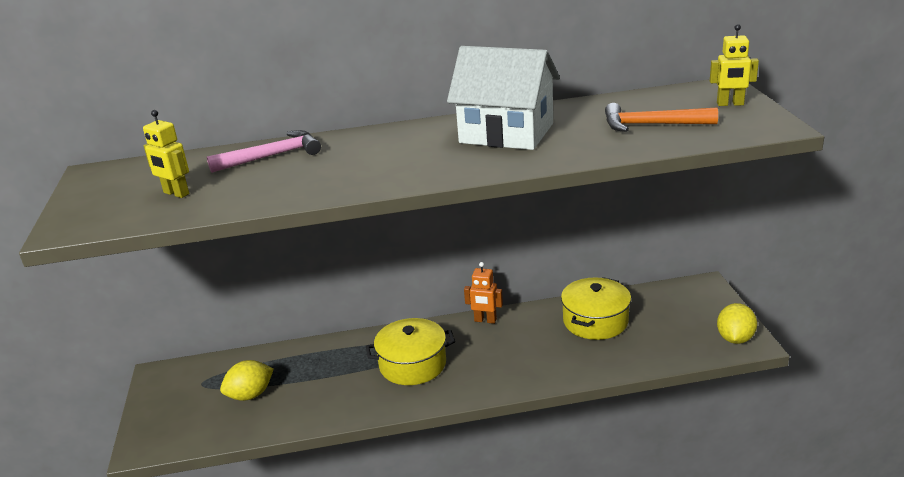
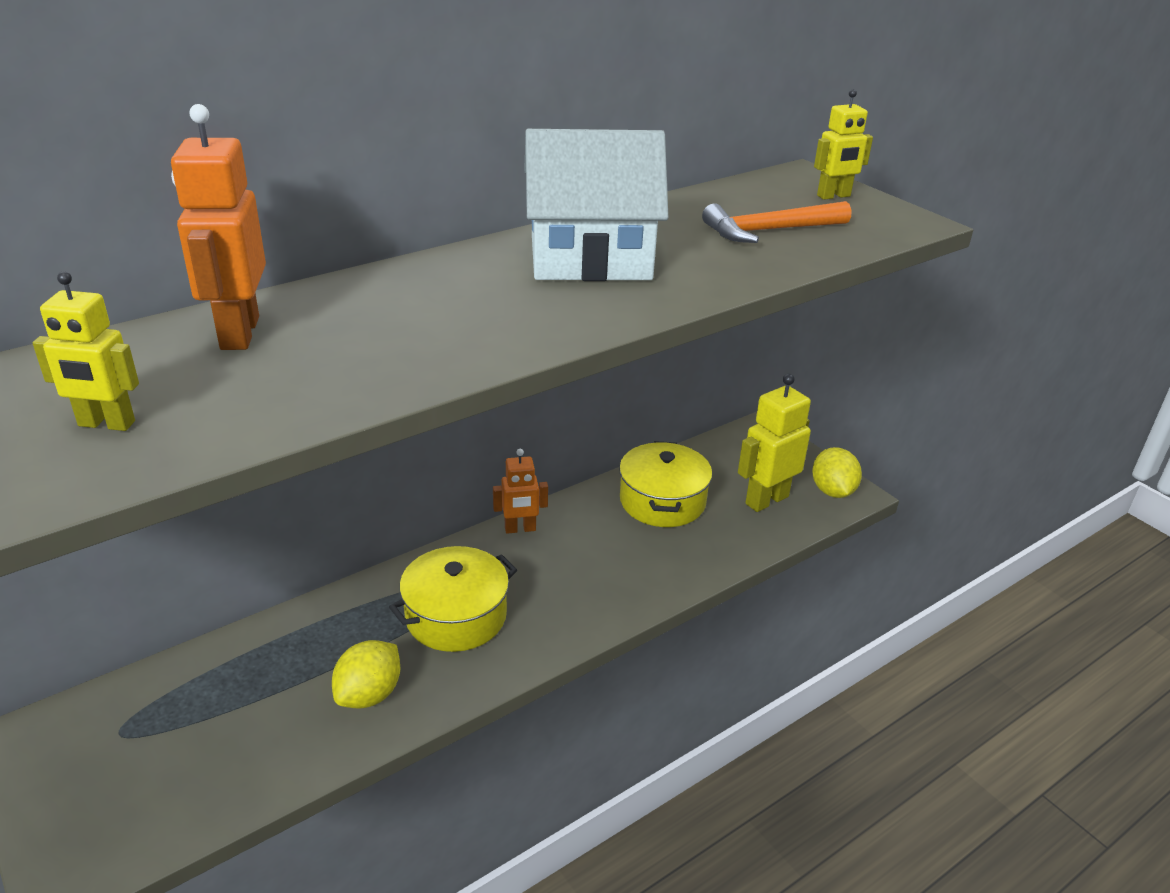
camera: 30 degrees left, 5 degrees up
pink hammer [207,130,321,173] -> orange robot [171,104,266,350]
yellow lemon [220,360,274,401] -> yellow lemon moved to [332,640,400,709]
none -> yellow robot [738,374,811,512]

